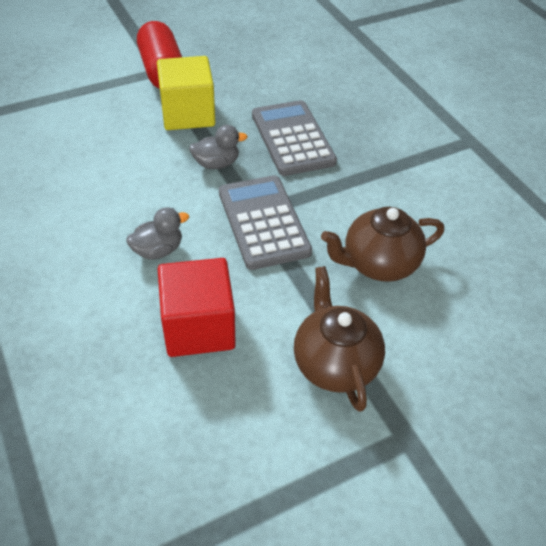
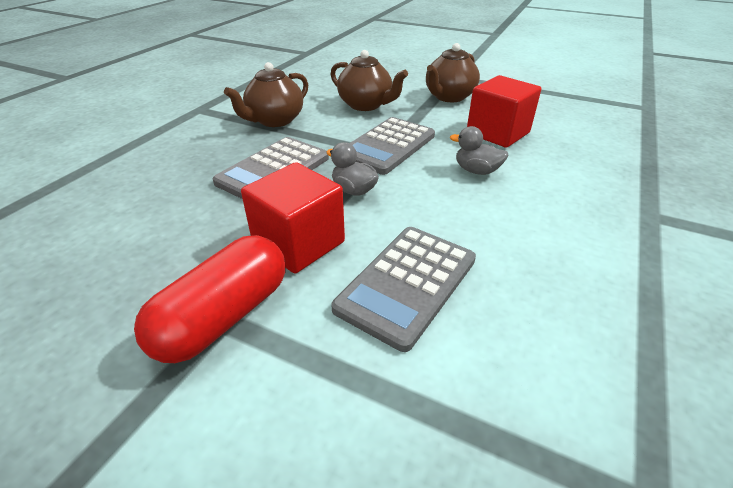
camera: 125 degrees left, 10 degrees down
yellow cube [157,56,215,130] -> red cube [241,162,345,273]
none -> brown teapot [224,62,308,127]
none -> grey calculator [331,227,476,352]

